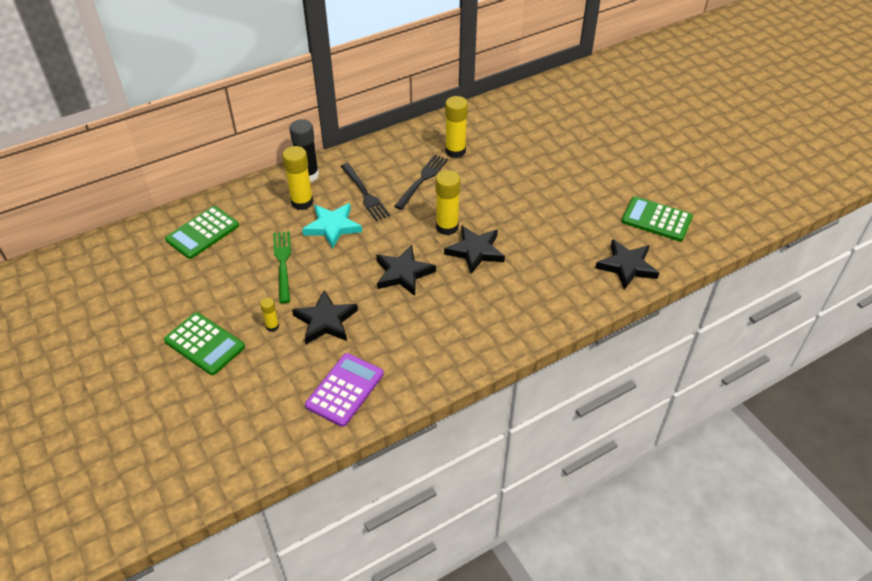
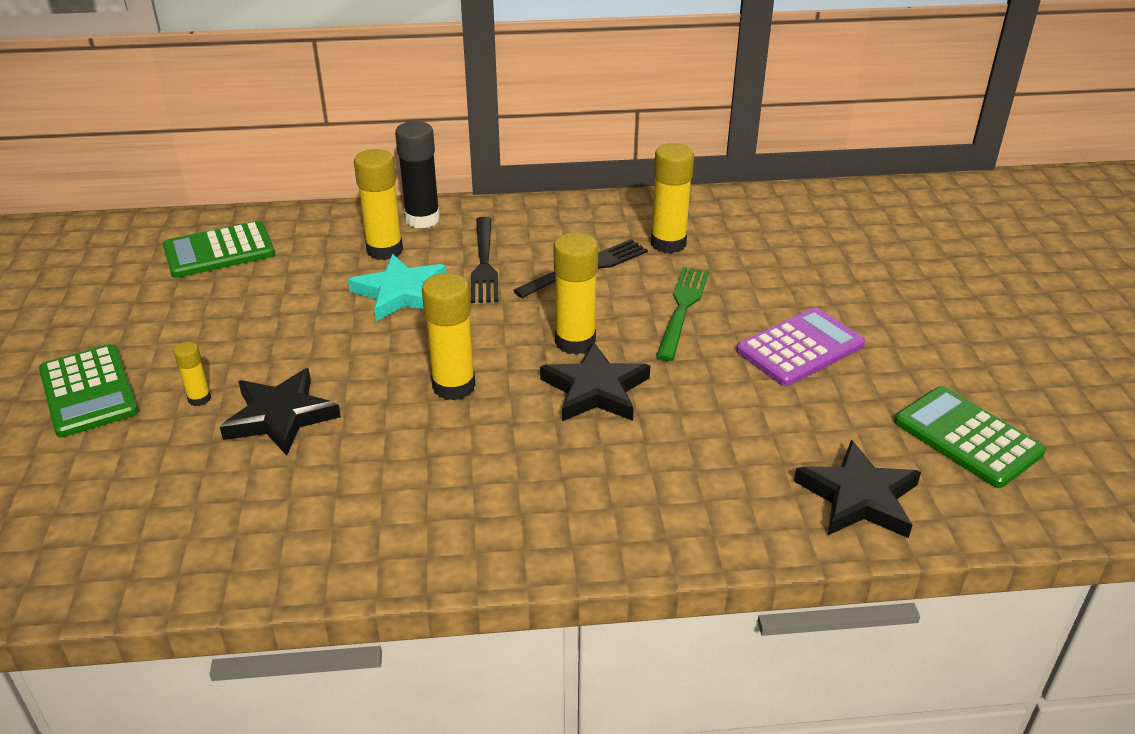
camera: 25 degrees right, 10 degrees down
green fork [273,231,291,303] -> green fork moved to [656,267,709,361]
purple calculator [305,353,384,427] -> purple calculator moved to [736,307,865,386]
black star [376,245,436,296] -> yellow glue stick [422,273,475,401]

